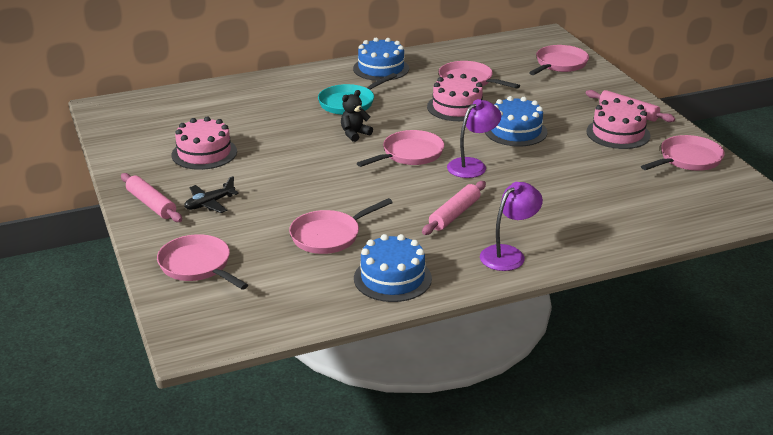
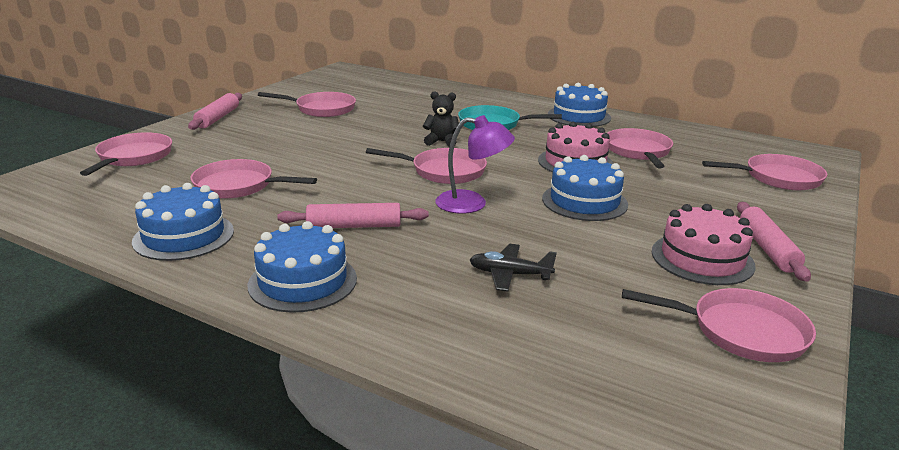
camera: 50 degrees right, 5 degrees down
pink cake [172,116,237,170] -> pink pan [258,92,356,117]
black plane [184,176,239,213] -> black plane moved to [470,244,557,292]
purple lamp [480,182,543,271] -> blue cake [248,221,357,313]

